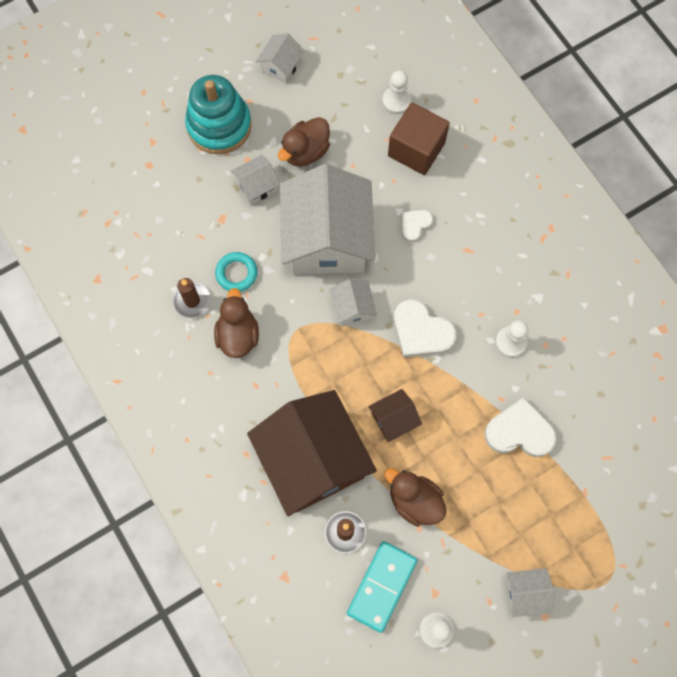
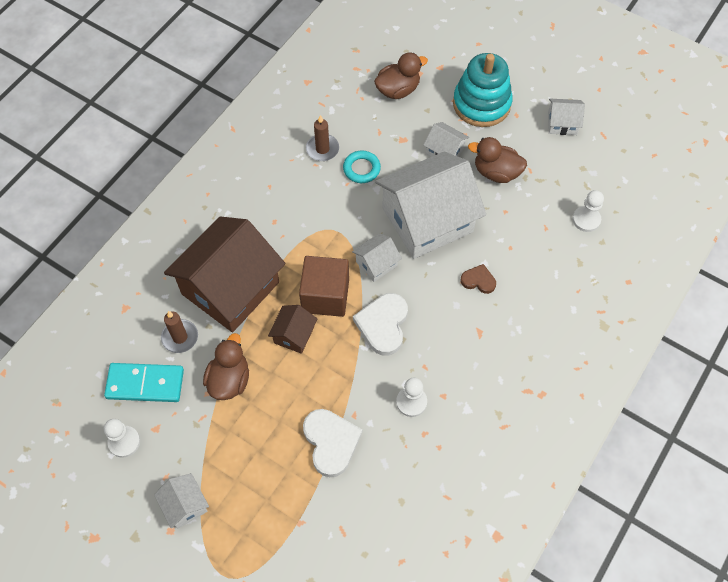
camera: 65 degrees right, 10 degrees down
brown duck [214,288,259,358] -> brown duck moved to [374,53,428,99]
brown house [369,389,422,442] -> brown house turned 75 degrees clockwise [268,305,317,354]
brown cube [388,103,450,175] -> brown cube moved to [299,256,349,317]
white heart [402,210,433,242] -> brown heart [460,264,496,294]

